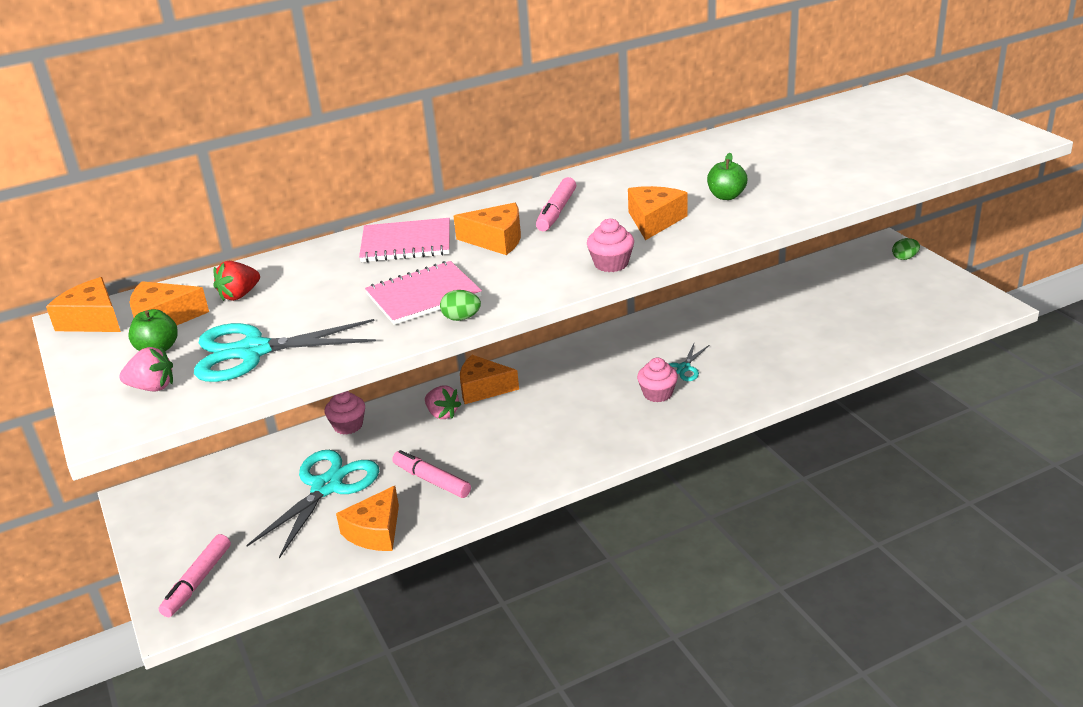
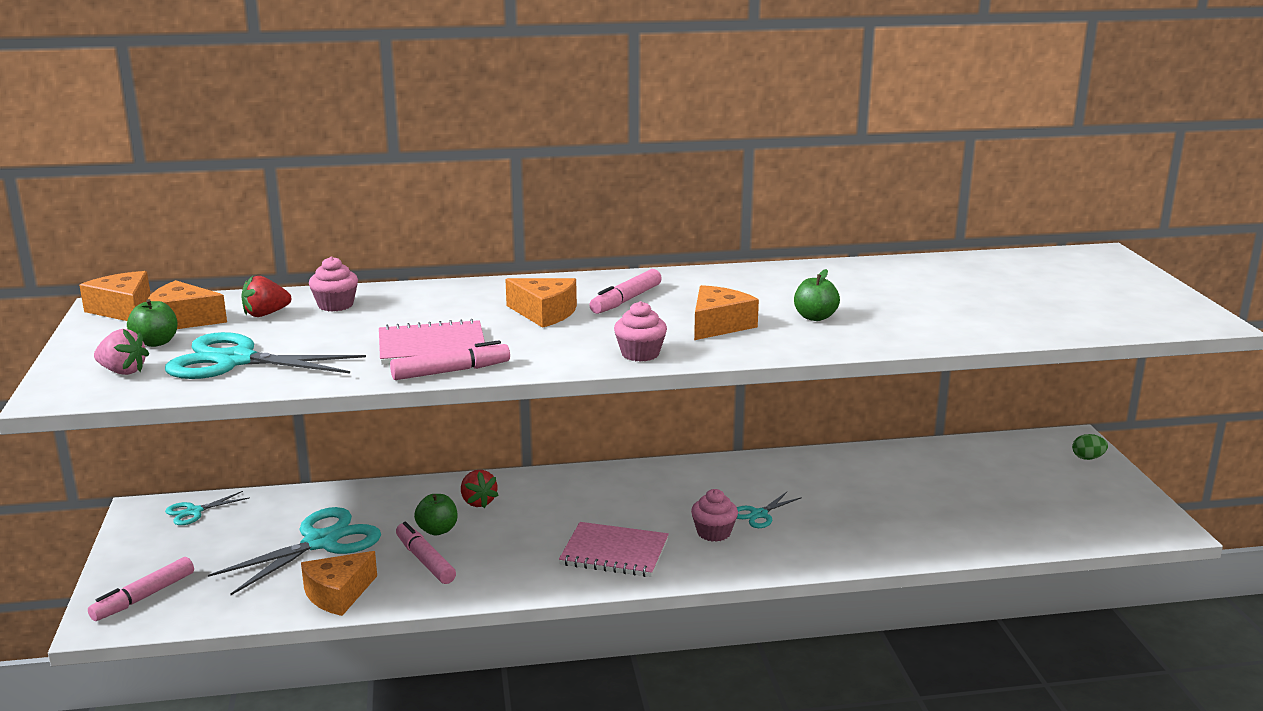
camera: 15 degrees right, 10 degrees down
pink cupcake [325,391,365,435] -> pink cupcake moved to [309,256,358,312]
pink notebook [359,218,450,262] -> pink notebook moved to [559,522,669,577]
pink strawberry [425,386,461,419] -> red strawberry [461,470,499,508]
green egg [440,290,481,321] -> pink marker [390,340,510,380]
orange cheese [460,355,519,404] -> none
none -> turquoise scissors [165,491,250,525]
none -> green apple [414,494,458,535]

